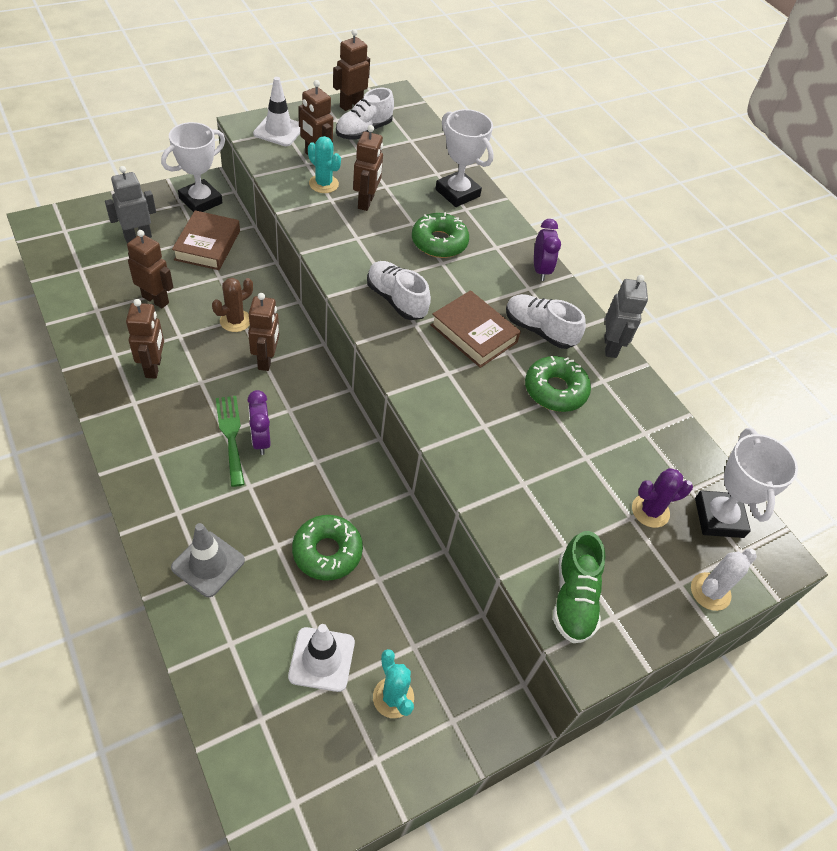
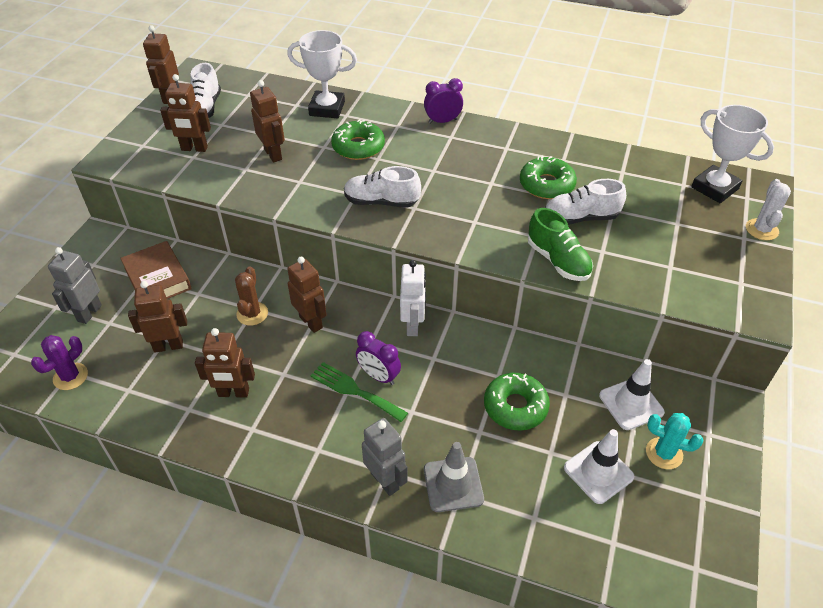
camera: 35 degrees left, 5 degrees down
brown robot [126,299,164,379] -> brown robot turned 135 degrees clockwise [195,328,255,398]
white trophy [161,122,225,212] -> none
white traffic cone [253,77,300,146] -> white traffic cone moved to [599,359,665,430]
turquoise cactus [308,136,341,193] -> none
brown book [431,290,521,368] -> none
white shoe [506,294,586,349] -> white shoe moved to [545,179,626,225]
purple clock [534,219,561,281] -> purple clock turned 60 degrees counterclockwise [424,78,463,124]
green shoe [553,531,606,643] -> green shoe moved to [528,208,593,281]
grey robot [604,275,648,358] -> grey robot moved to [362,418,408,496]
purple cactus [632,468,693,528] -> purple cactus moved to [31,335,88,390]
none -> white robot [400,260,426,336]

